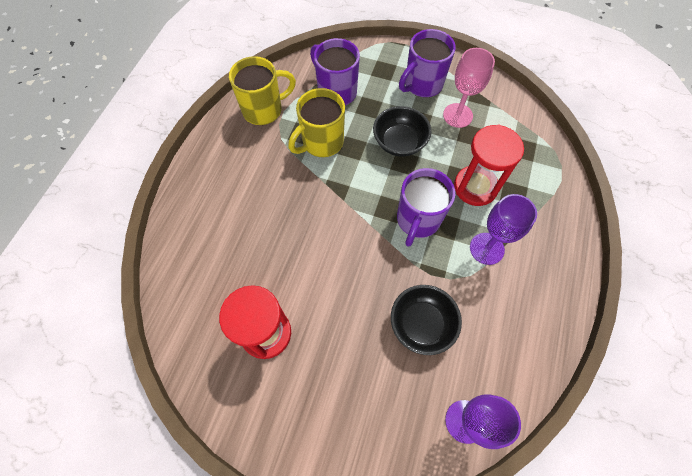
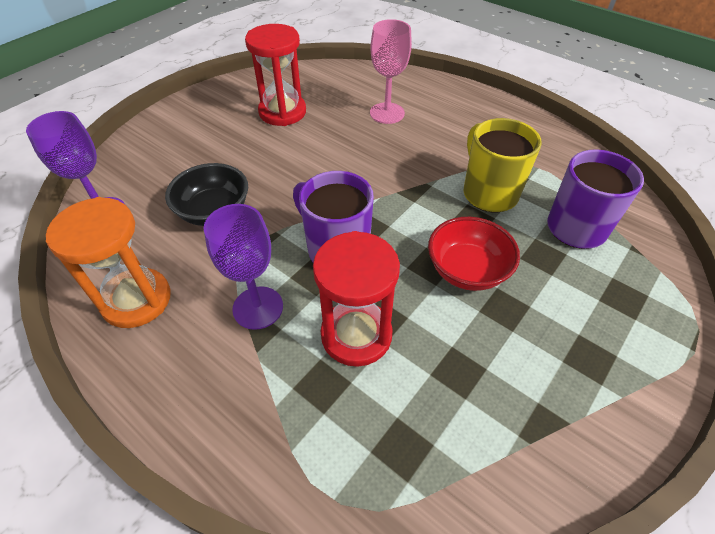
camera: 110 degrees right, 15 degrees down
yellow mug [229,56,296,125] -> none
black bowl [373,106,432,157] -> red bowl [428,217,520,291]
purple mug [399,29,456,98] -> none
pink goblet [443,48,495,128] -> pink goblet moved to [370,19,412,124]
none -> orange hourglass [46,197,171,328]

